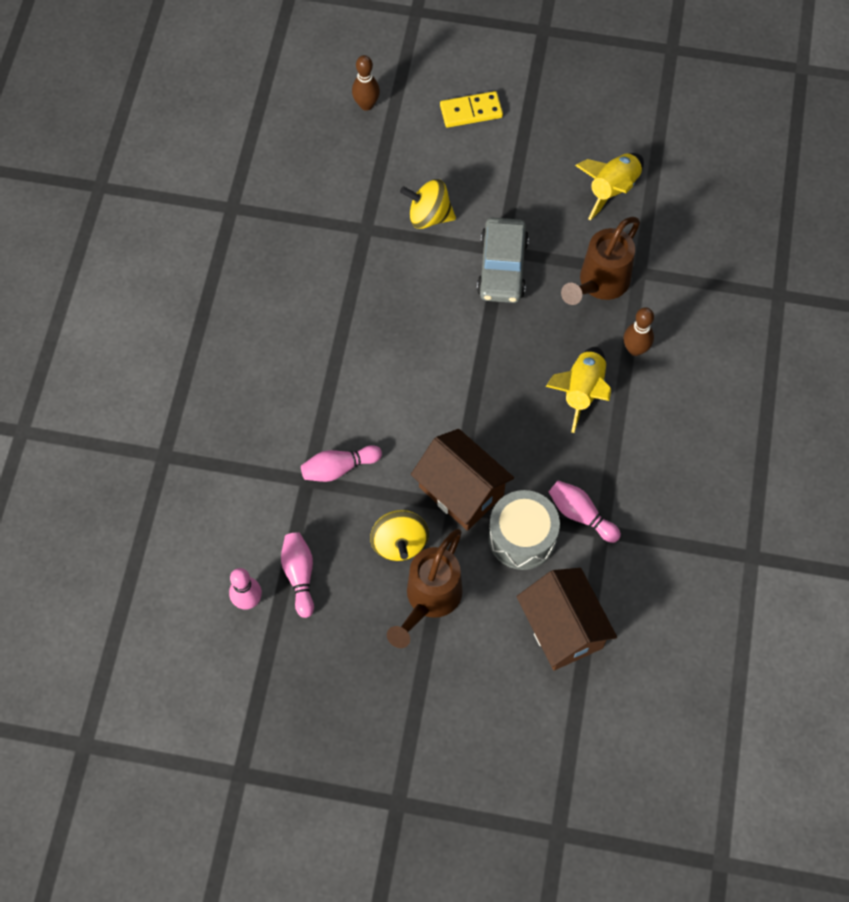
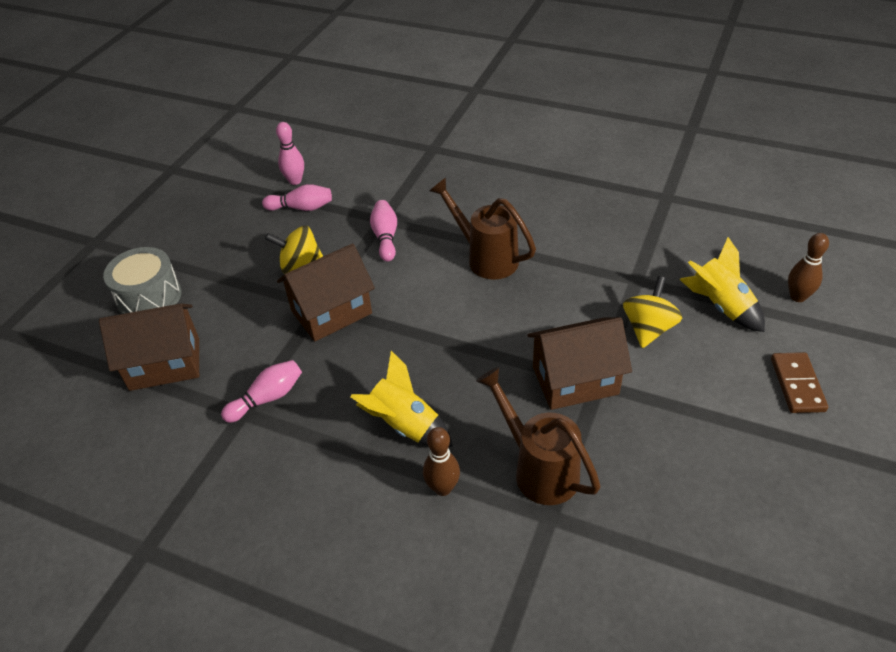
camera: 105 degrees right, 20 degrees down
brown watering can [387,529,463,648] -> brown watering can moved to [429,178,536,280]
yellow domino [440,91,503,128] -> brown domino [771,352,828,413]
grey car [477,218,529,303] -> brown house [527,317,632,410]
grey drum [488,490,560,570] -> grey drum moved to [103,247,182,314]
yellow rocket [575,153,644,220] -> yellow rocket moved to [680,237,765,332]

